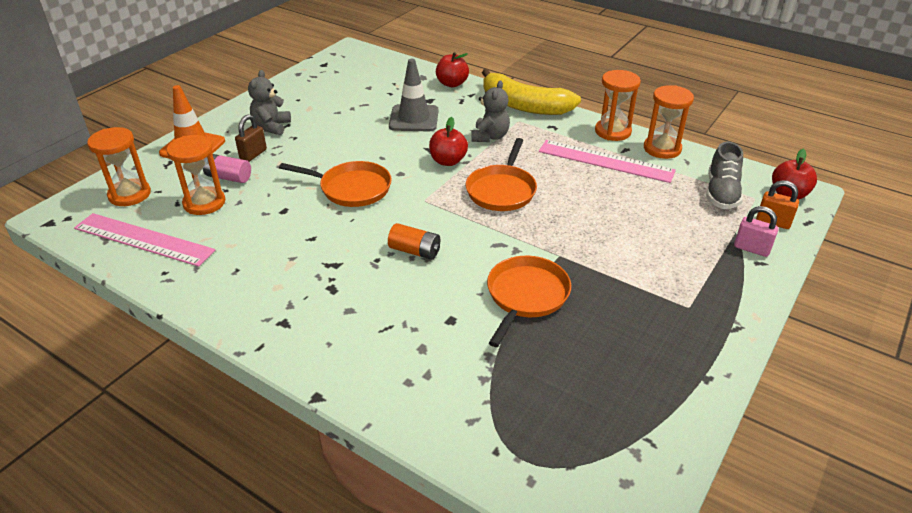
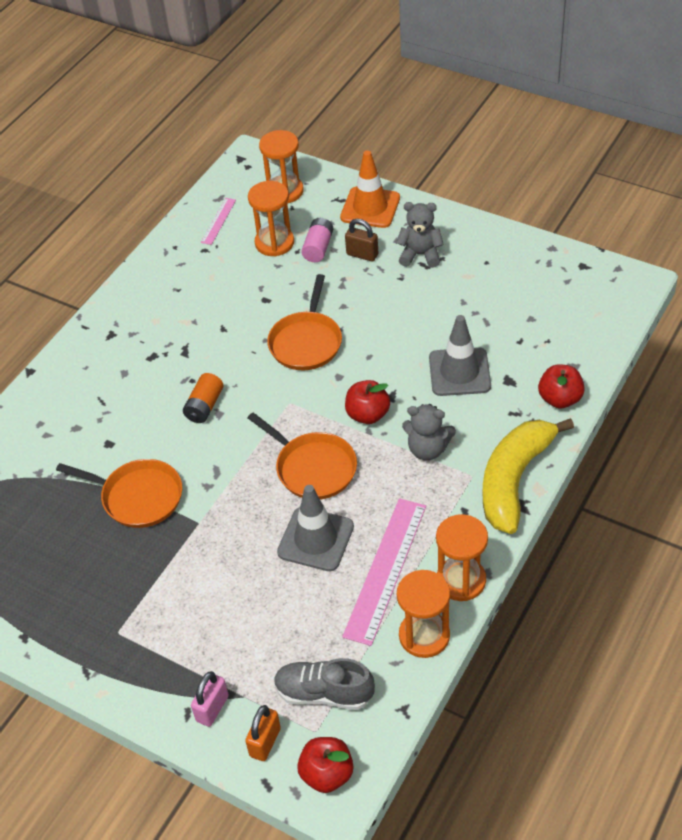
camera: 90 degrees right, 10 degrees up
pink ruler [74,213,215,267] -> pink ruler [201,198,236,245], size x0.50
orange pan [466,138,537,211] -> orange pan turned 150 degrees counterclockwise [248,413,357,500]
none -> grey traffic cone [277,485,354,571]

